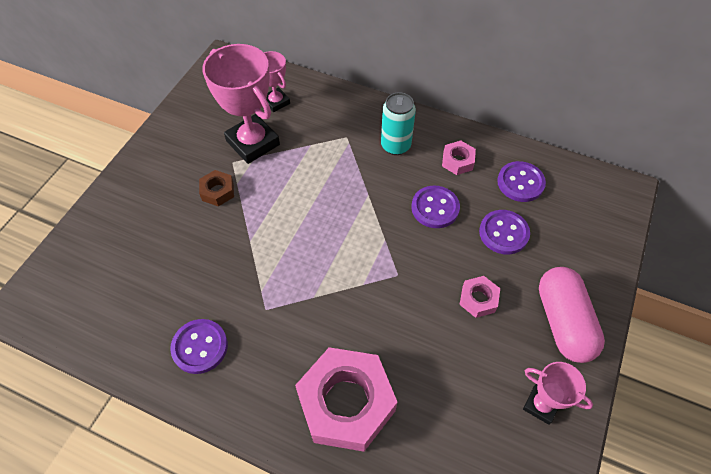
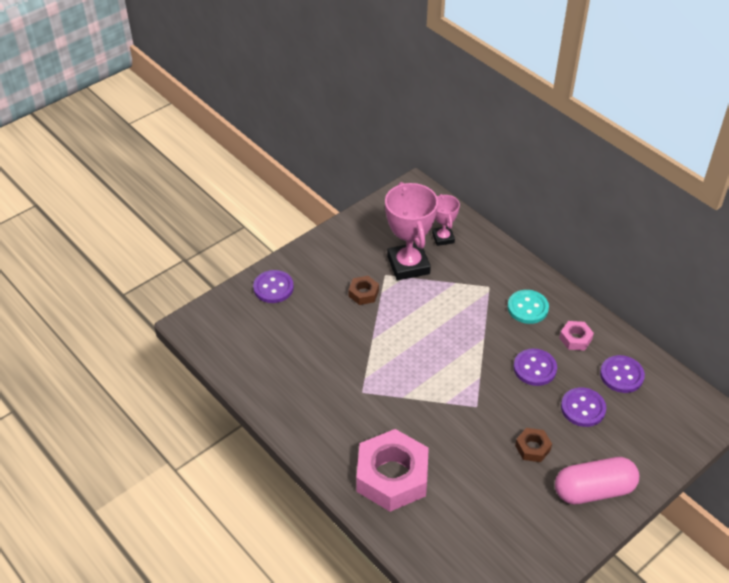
camera: 25 degrees right, 10 degrees down
purple button [170,319,228,374] -> purple button moved to [253,270,294,303]
turquoise can [381,92,416,155] -> turquoise button [507,290,549,324]
pink nut [459,276,500,318] -> brown nut [515,428,552,462]
pink trophy [523,362,593,425] -> none
pink capsule [539,267,605,363] -> pink capsule turned 60 degrees clockwise [555,457,639,504]

